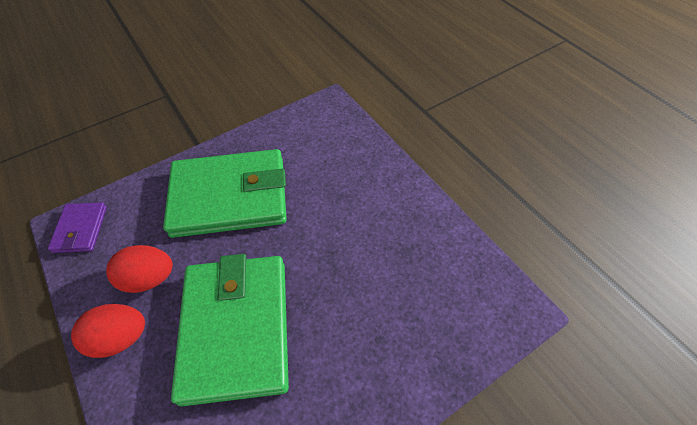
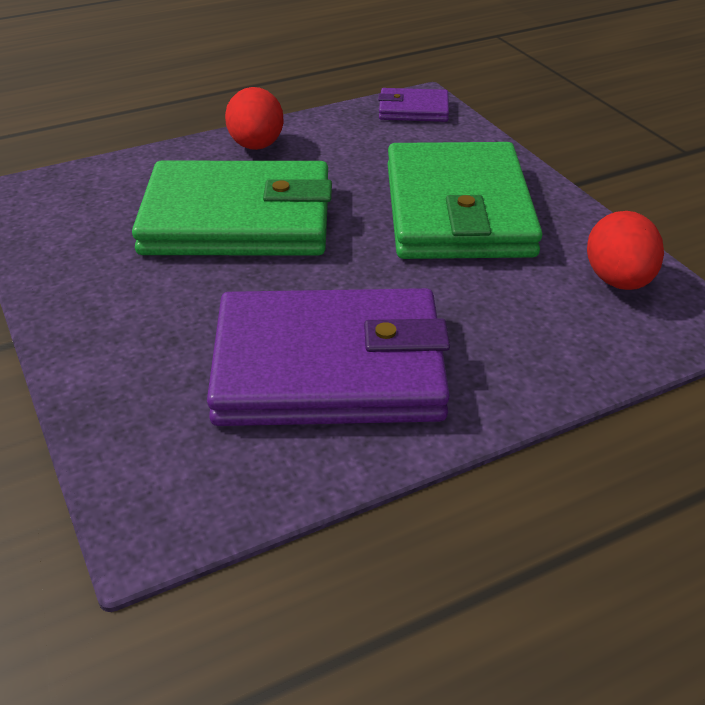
camera: 95 degrees right, 15 degrees down
red egg [106,245,173,293] -> red egg moved to [587,211,664,290]
none -> purple wallet [207,288,450,426]

